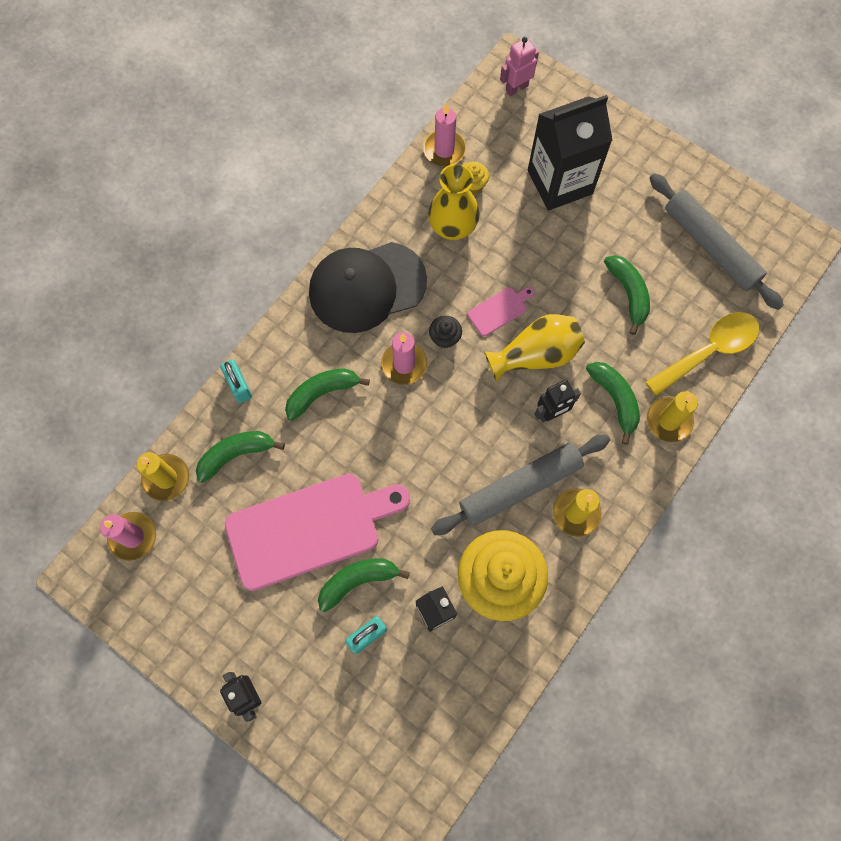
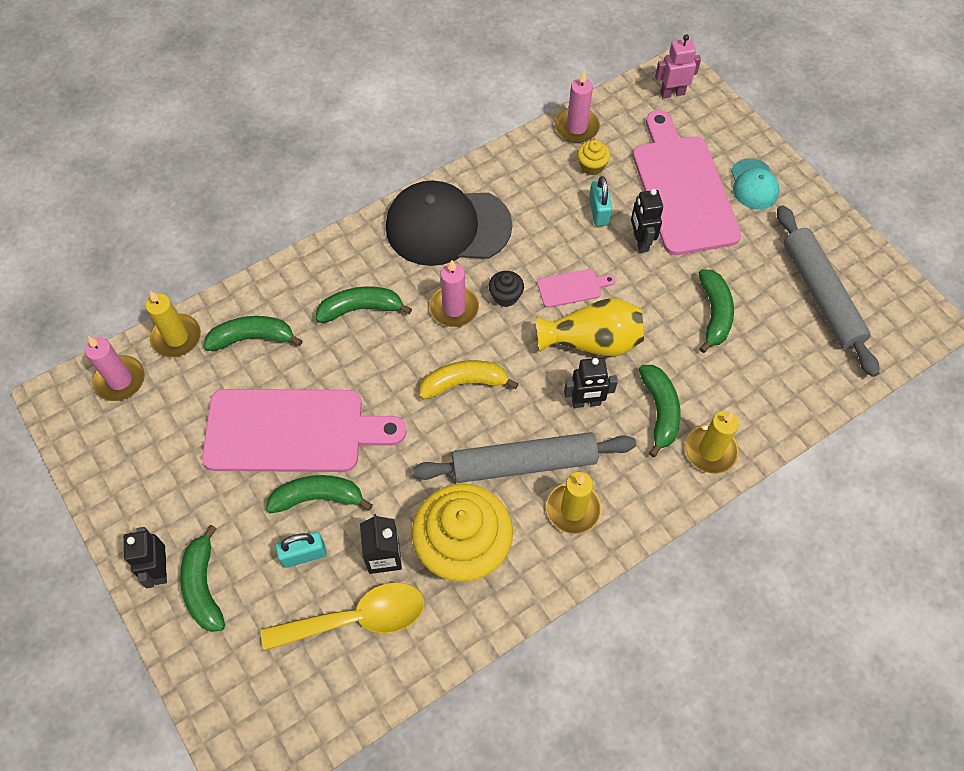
camera: 20 degrees right, 10 degrees down
turquoise padlock [220,359,252,403] -> turquoise padlock moved to [589,176,612,226]
yellow vase [428,164,480,240] -> none
black carton [528,95,613,211] -> pink cutting board [633,110,741,255]
yellow spoon [645,312,759,396] -> yellow spoon moved to [261,582,424,651]
none -> green banana [180,525,225,632]
none -> yellow banana [419,360,519,400]
none -> black robot [631,189,663,253]
none -> turquoise cap [731,158,779,209]

